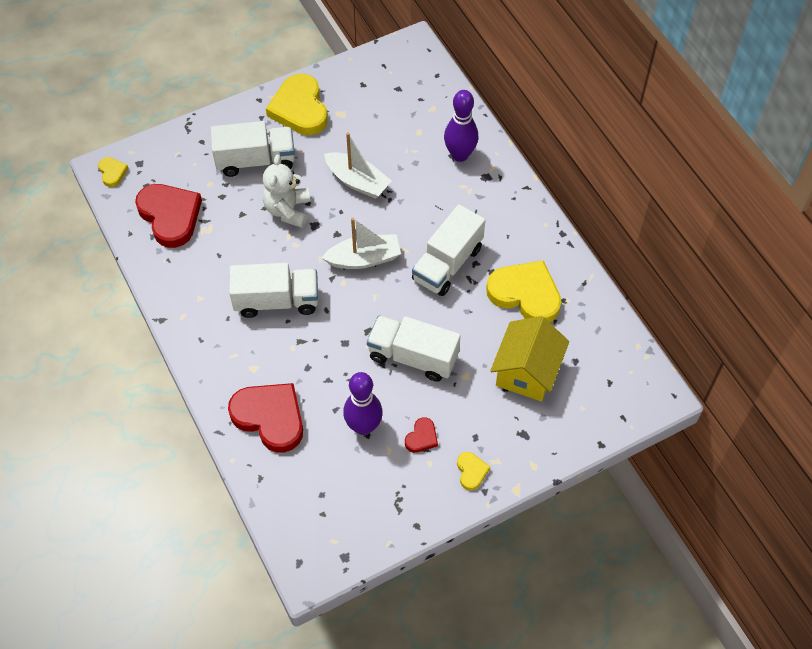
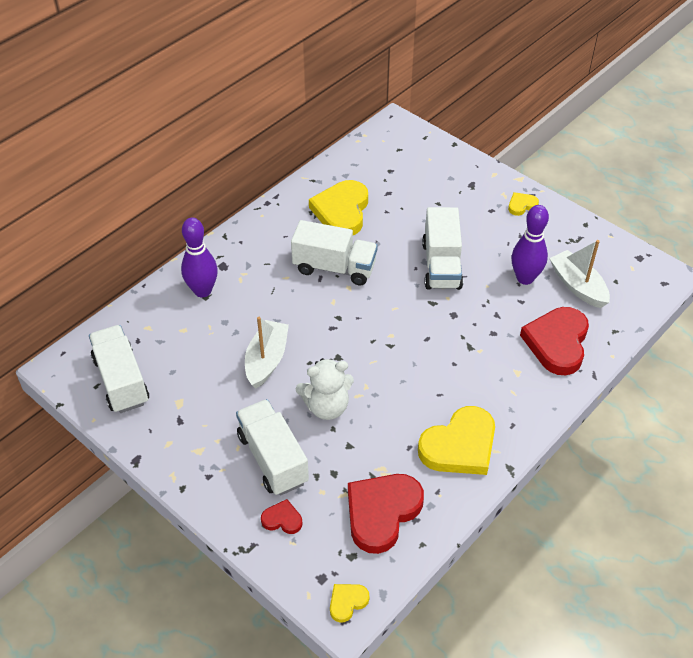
camera: 110 degrees left, 10 degrees down
white truck [229,263,318,318] -> white truck moved to [89,325,149,413]
yellow heart [266,74,328,135] -> yellow heart moved to [418,406,495,475]
white boat [322,218,401,269] -> white boat moved to [549,240,610,308]
red heart [405,417,438,453] -> red heart moved to [261,499,302,534]
yellow house [490,316,569,401] -> none

